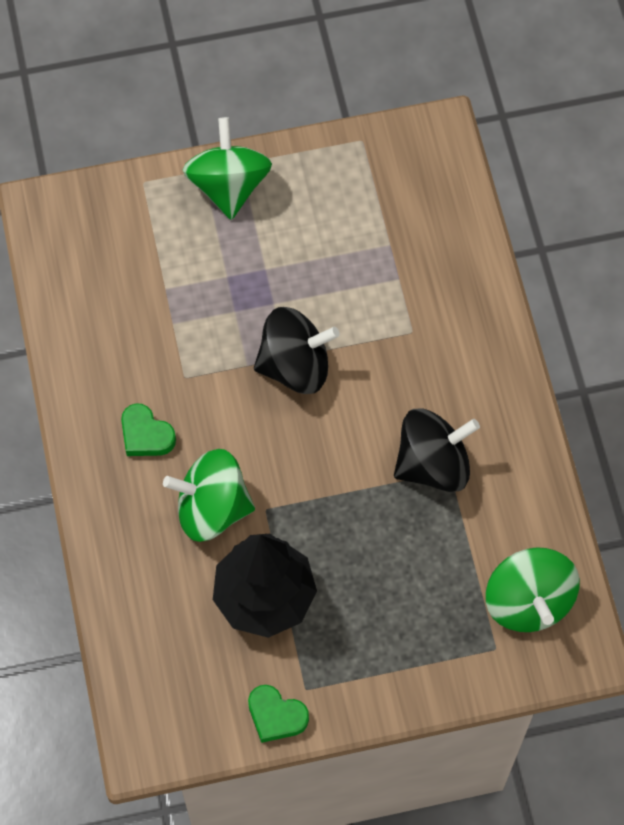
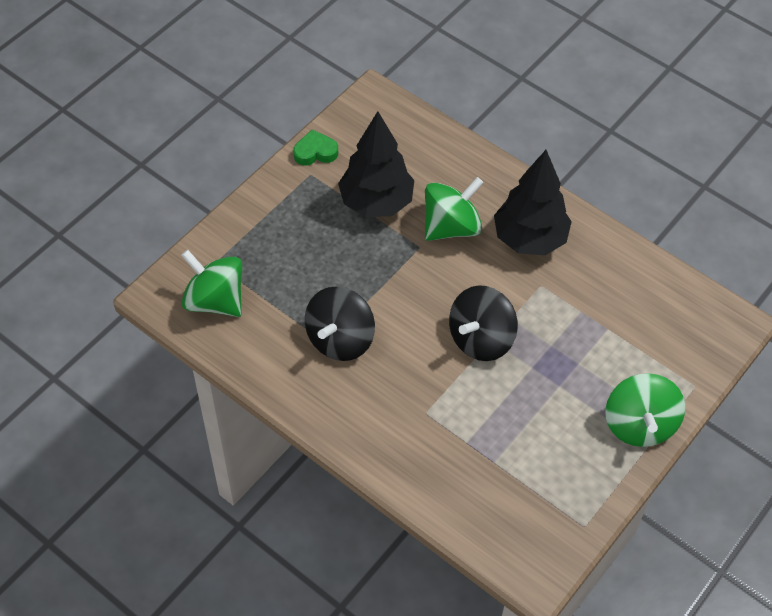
camera: 140 degrees right, 10 degrees down
green heart [121,403,176,456] -> black tree [494,150,572,255]
green spinning top [183,117,272,220] -> green spinning top turned 45 degrees clockwise [605,373,685,447]

